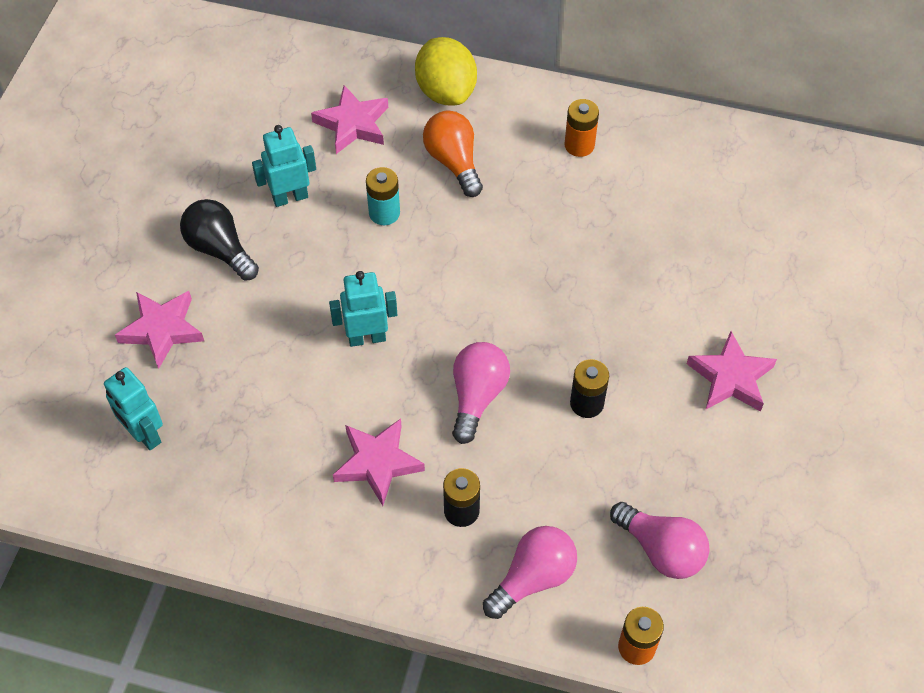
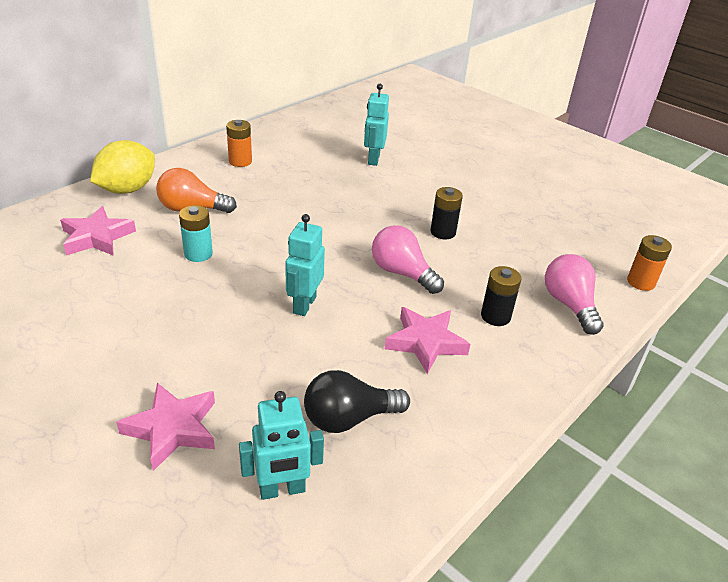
camera: 65 degrees left, 20 degrees down
black light bulb [180,199,259,281] -> black light bulb moved to [304,370,410,433]
turquoise robot [252,125,316,207] -> turquoise robot moved to [364,84,389,166]
yellow lemon [415,37,477,106] -> yellow lemon turned 60 degrees counterclockwise [90,140,155,194]
pink light bulb [610,502,710,579] -> none
pink star [687,331,777,412] -> none

